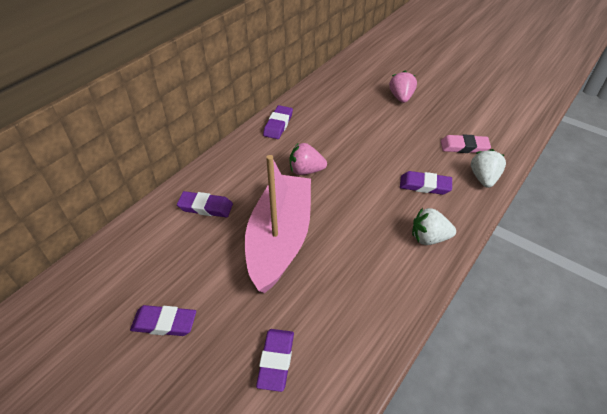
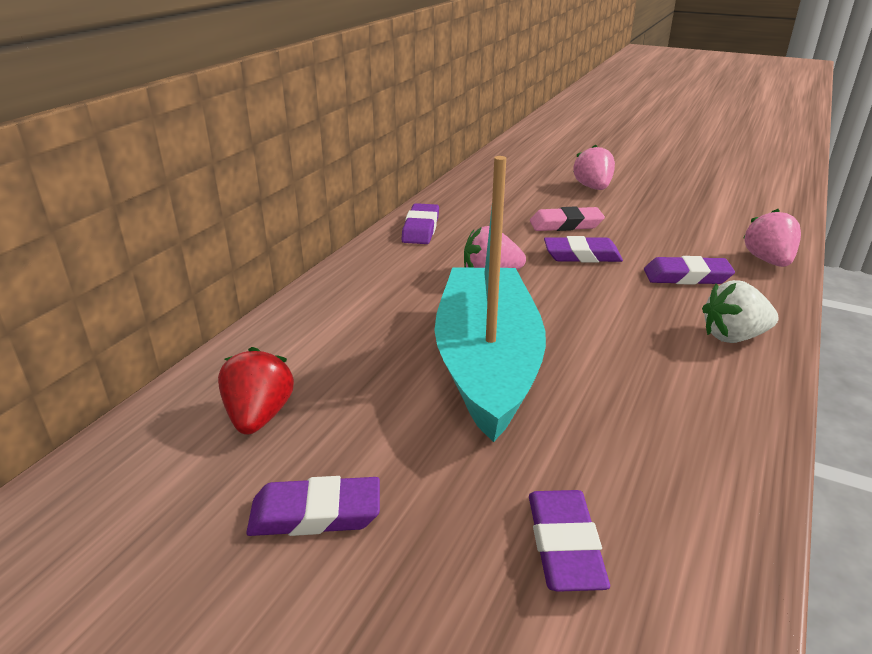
camera: 10 degrees left, 15 degrees down
purple eraser [177,191,233,217] -> purple eraser moved to [544,236,623,263]
pink boat [245,155,311,293] -> turquoise boat [435,156,546,442]
pink eraser [441,135,491,153] -> pink eraser moved to [530,206,605,231]
white strawberry [471,149,506,188] -> pink strawberry [743,209,801,267]
none -> red strawberry [218,347,294,435]

